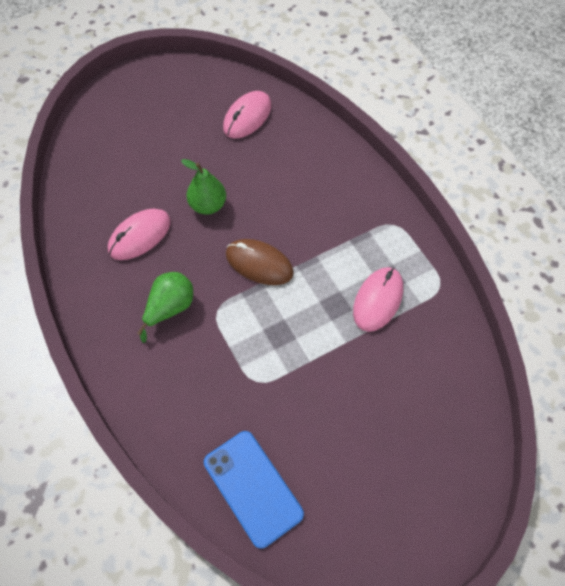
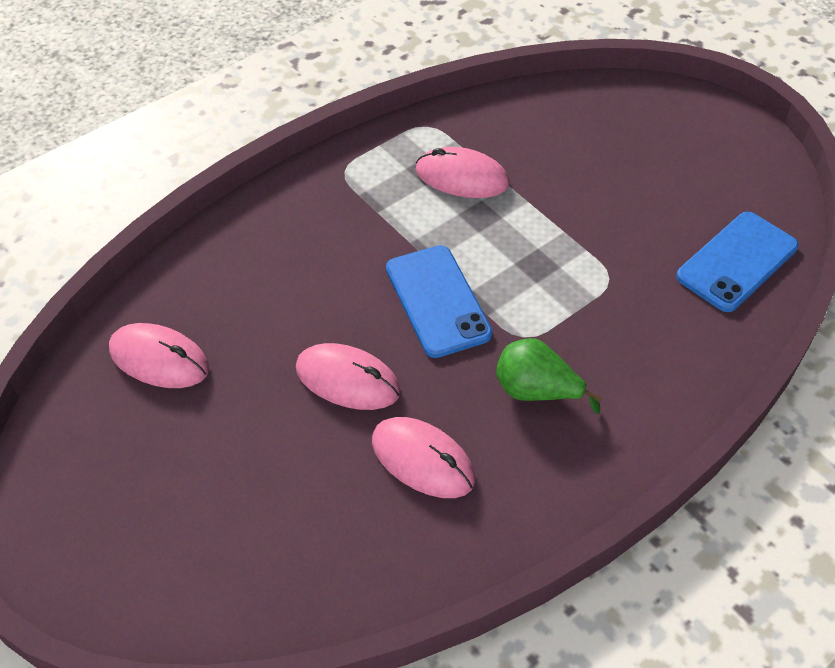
camera: 100 degrees left, 10 degrees down
green pear [181,159,226,215] -> pink mouse [296,343,400,410]
brown mouse [226,239,294,285] -> blue phone [386,245,493,358]

